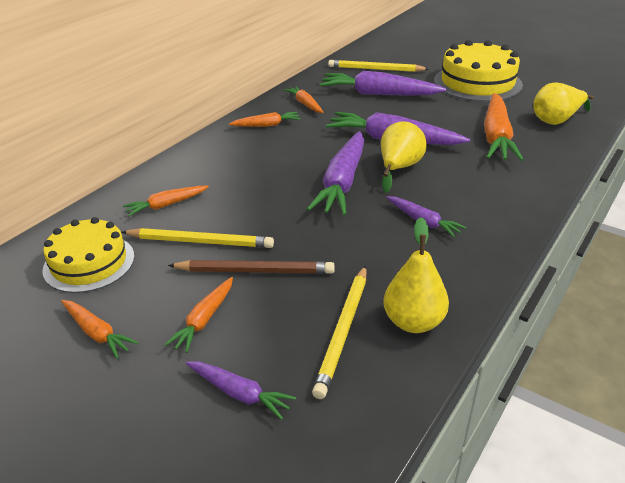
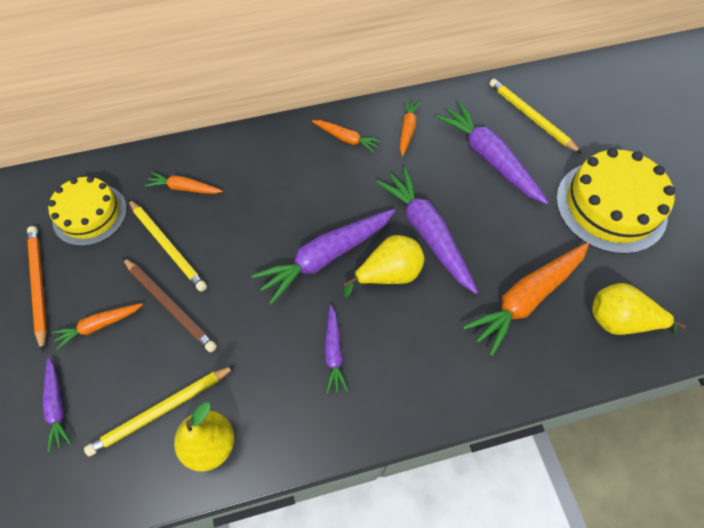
camera: 40 degrees right, 25 degrees up
orange carrot [61,300,139,359] -> orange pencil [27,226,47,352]

